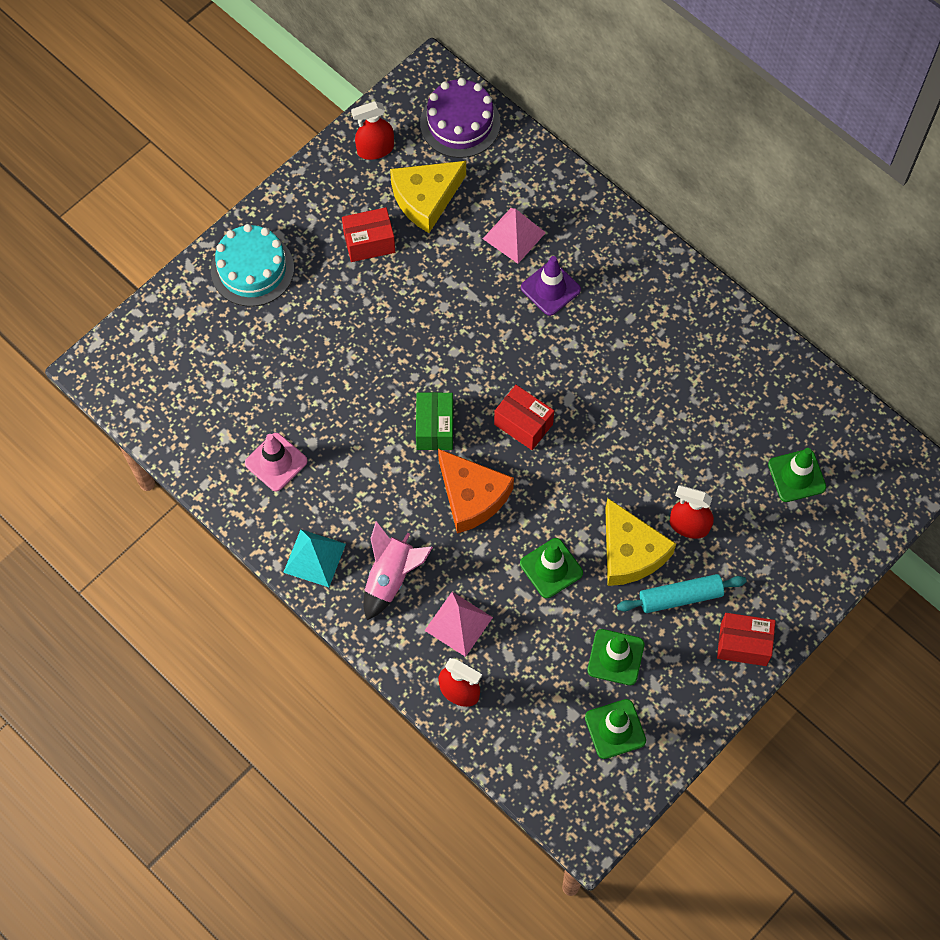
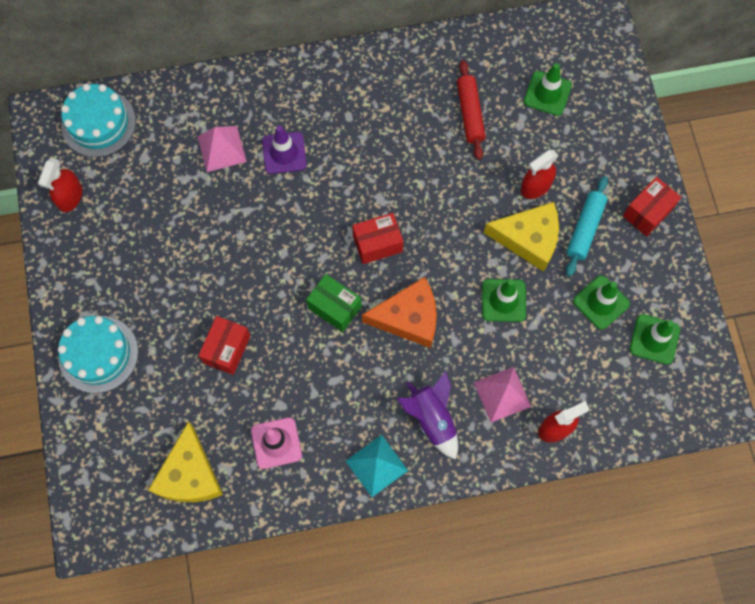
camera: 55 degrees left, 5 degrees up
red box [342,207,395,262] -> red box moved to [198,316,251,375]
pink rocket [363,522,433,620] -> purple rocket [397,371,458,460]
yellow cheese [390,161,466,233] -> yellow cheese moved to [148,421,223,502]
purple cake [420,78,501,158] -> turquoise cake [61,84,136,157]
none -> red rolling pin [457,60,486,160]

